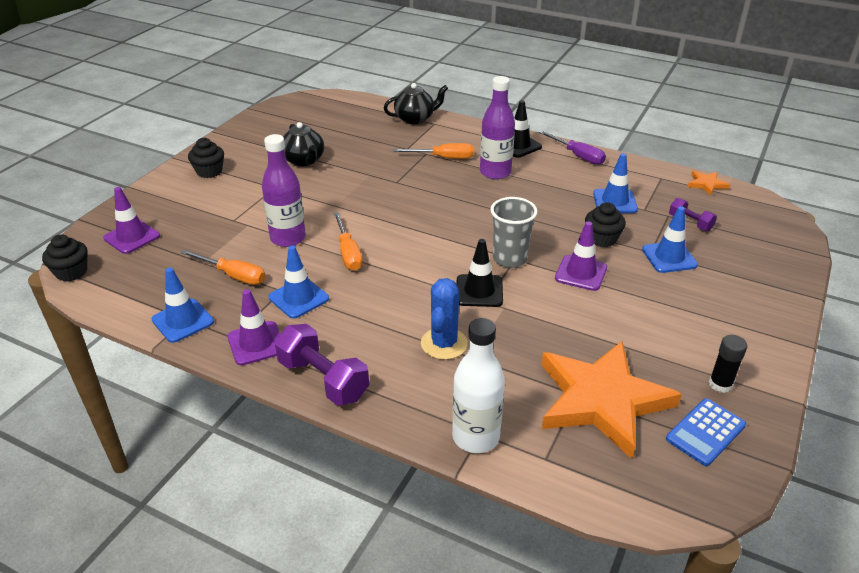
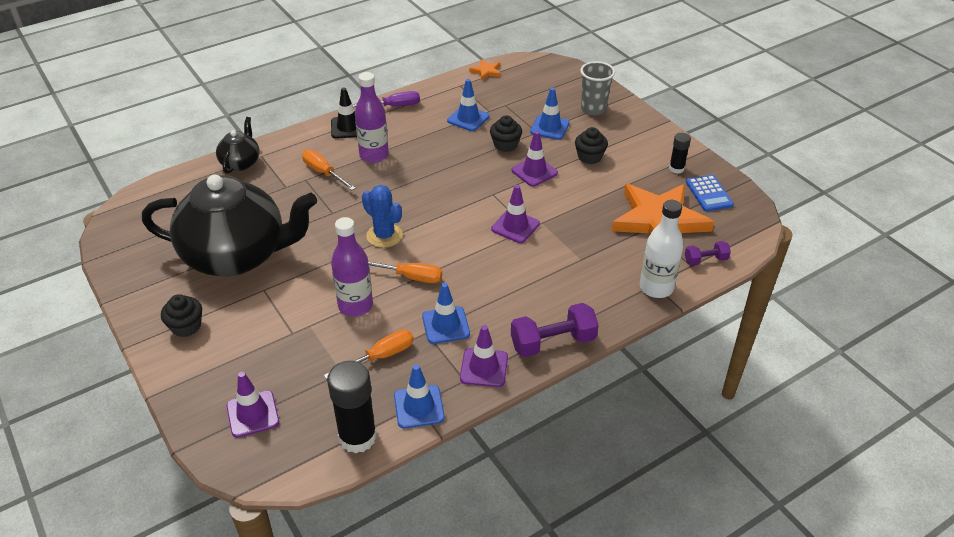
camera: 60 degrees left, 5 degrees up
black cupcake [42,234,88,281] -> black cupcake moved to [575,127,608,164]
black teapot [283,122,324,166] -> black teapot [142,175,317,276], size x2.25
orange screwdriver [393,143,474,159] -> orange screwdriver turned 75 degrees counterclockwise [302,150,356,190]
blue cactus [421,278,468,360] -> blue cactus moved to [362,185,403,248]
black traffic cone [457,239,503,307] -> purple traffic cone [491,185,540,243]
grey cup [490,197,538,268] -> grey cup moved to [580,61,615,115]
purple dumbbell [669,198,717,231] -> purple dumbbell moved to [685,241,731,266]
none -> black glue stick [327,361,377,453]

